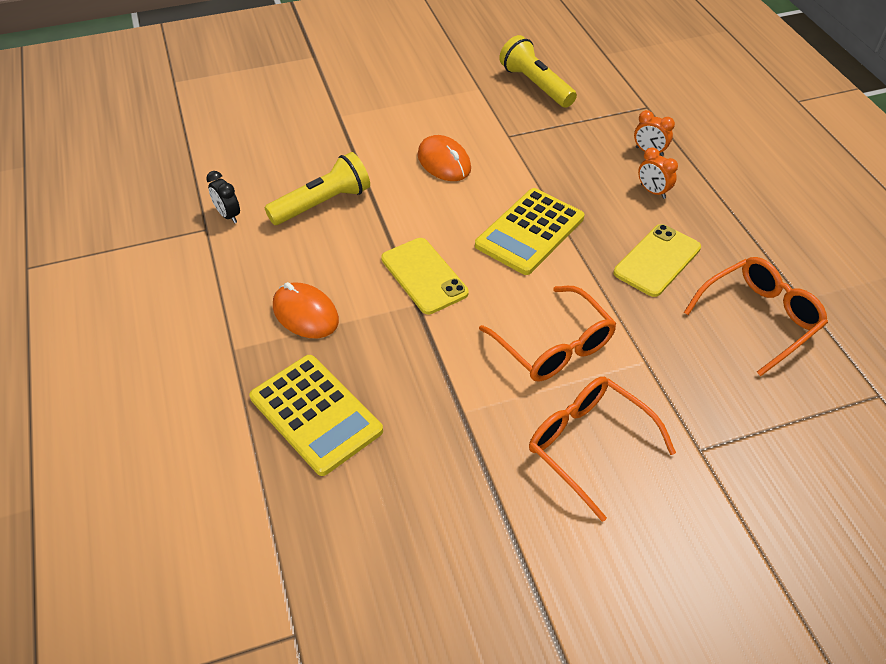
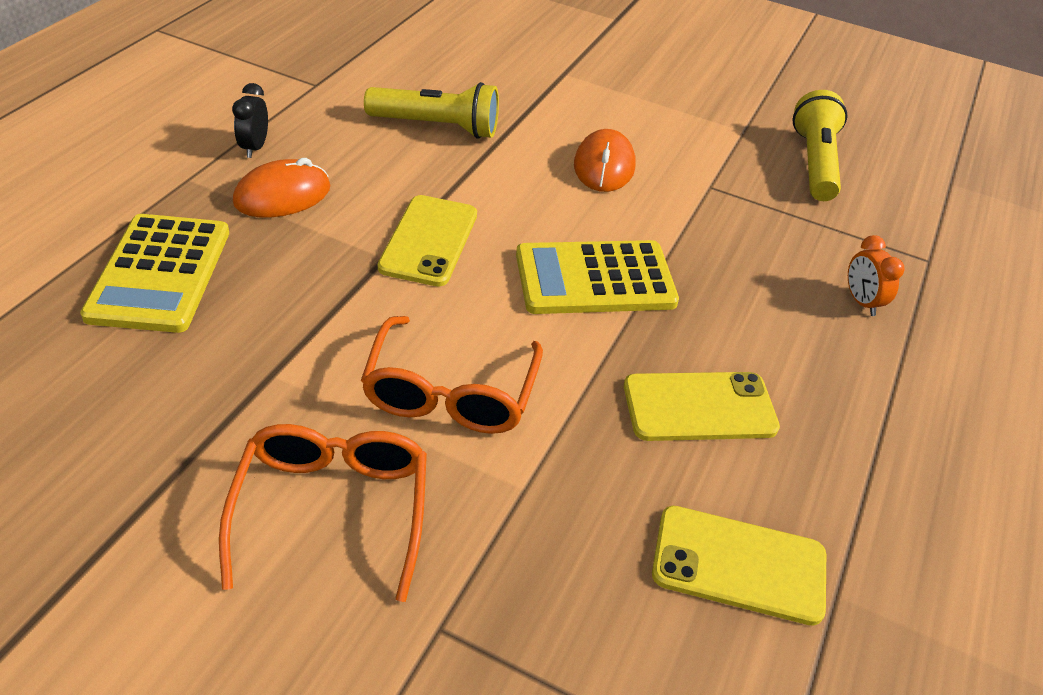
camera: 40 degrees right, 5 degrees down
black clock [206,171,240,223] -> black clock moved to [232,83,268,158]
orange mouse [273,282,339,338] -> orange mouse turned 60 degrees clockwise [233,158,330,218]
orange clock [638,147,678,199] -> none
orange glasses [684,257,828,376] -> yellow phone [652,506,826,626]

